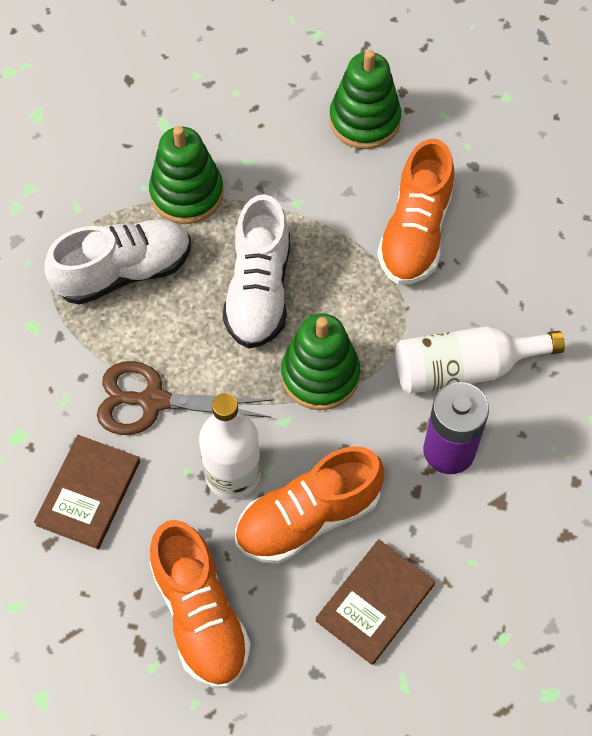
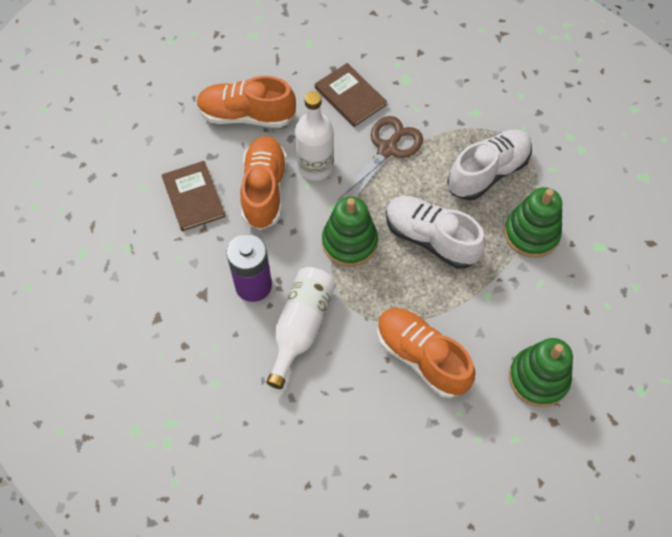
camera: 120 degrees right, 0 degrees up
white shoe [44,219,191,305] -> white shoe turned 135 degrees counterclockwise [447,130,532,200]

